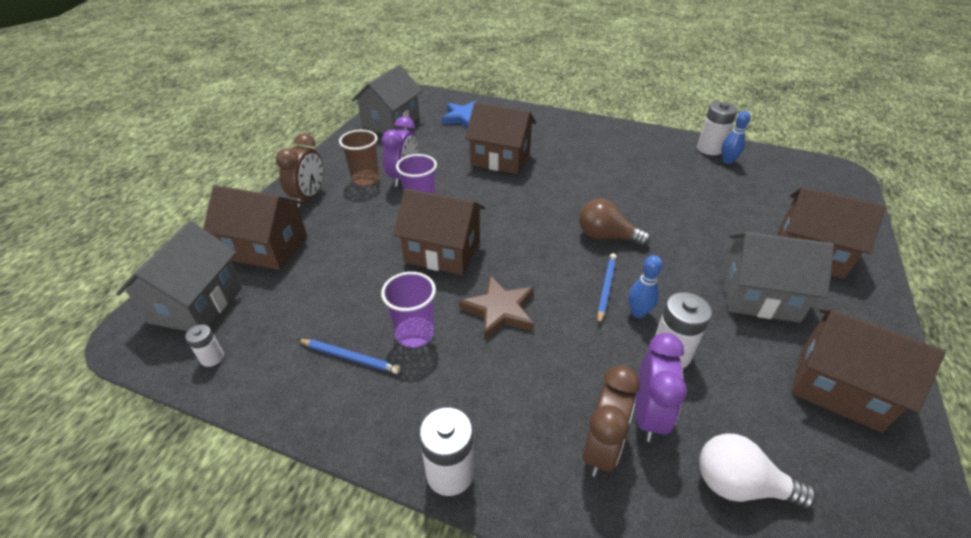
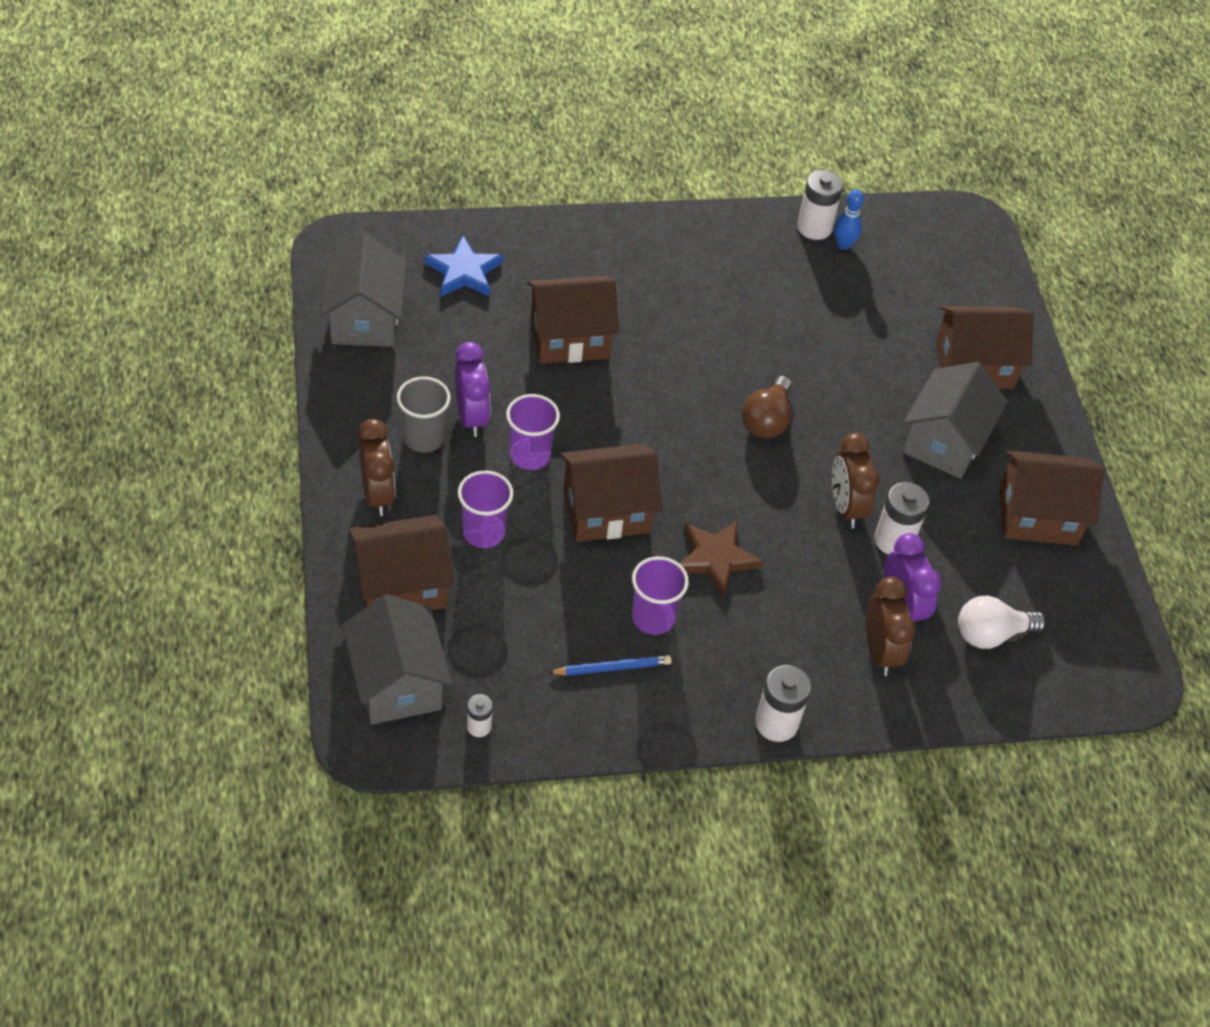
camera: 35 degrees left, 10 degrees up
brown cup [339,130,380,186] -> grey cup [397,377,451,453]
brown light bulb [579,198,651,246] -> brown light bulb turned 60 degrees counterclockwise [742,376,792,439]
blue pencil [597,253,617,324] -> none
blue bowling pin [628,255,663,318] -> brown clock [832,433,880,528]
grey house [721,232,834,323] -> grey house turned 45 degrees counterclockwise [903,362,1008,479]
none -> purple cup [458,470,513,548]

